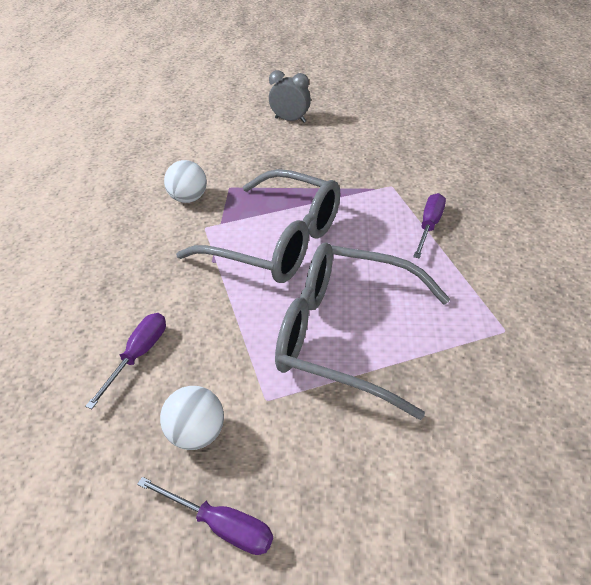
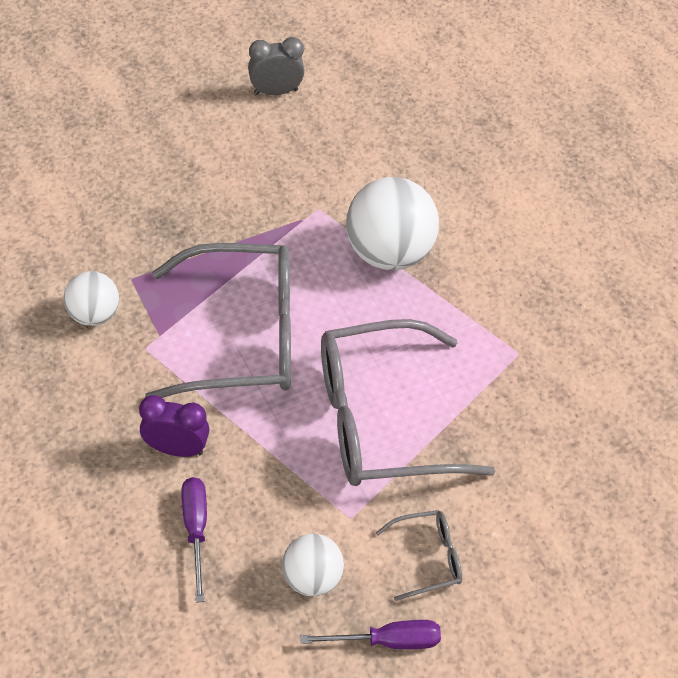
camera: 35 degrees left, 10 degrees up
grey clock [269,70,311,123] -> grey clock moved to [248,37,304,95]
purple screwdriver [413,193,446,258] -> white ball [346,177,439,270]
none -> purple clock [139,395,209,457]
none -> grey glasses [376,510,462,601]

